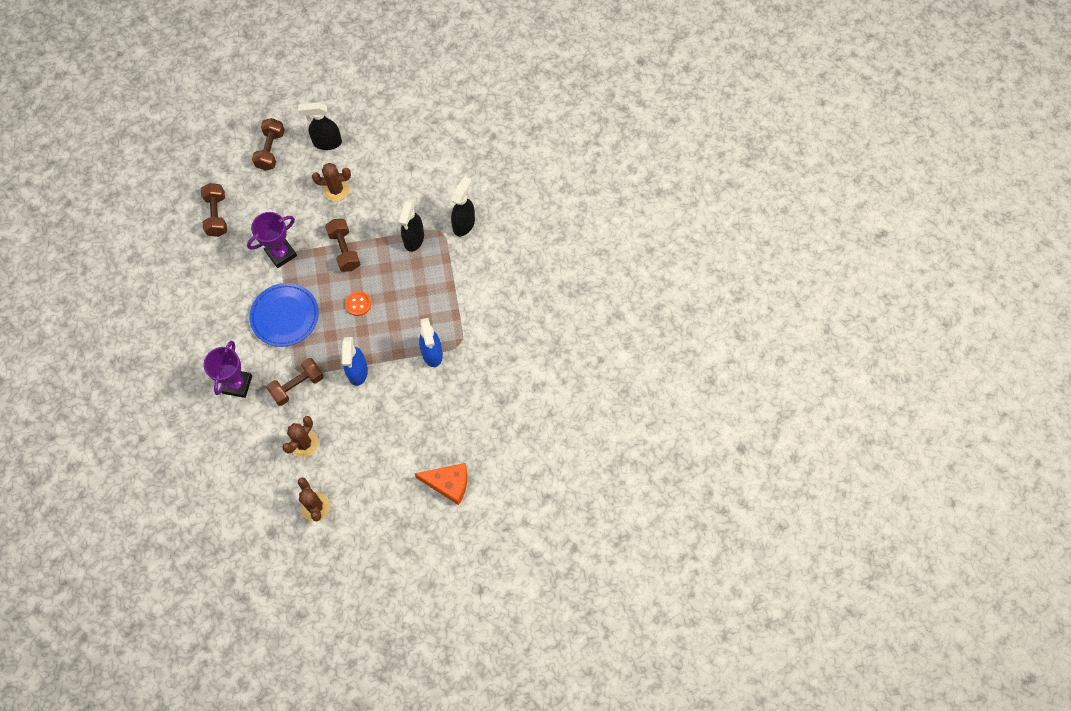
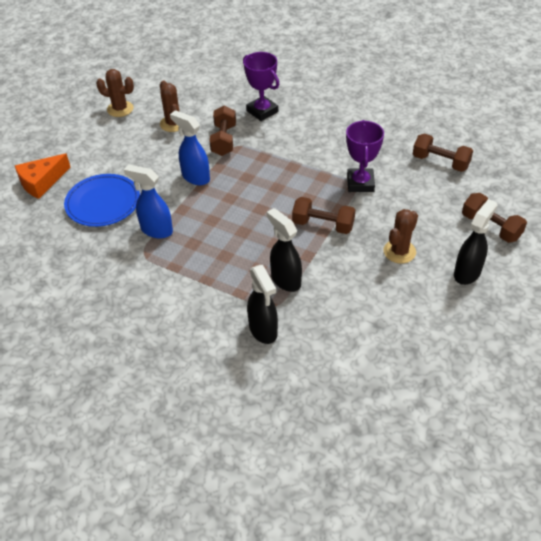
camera: 130 degrees right, 20 degrees down
blue plate [249,283,319,347] -> blue plate moved to [64,174,140,227]
orange button [345,291,371,316] -> none

